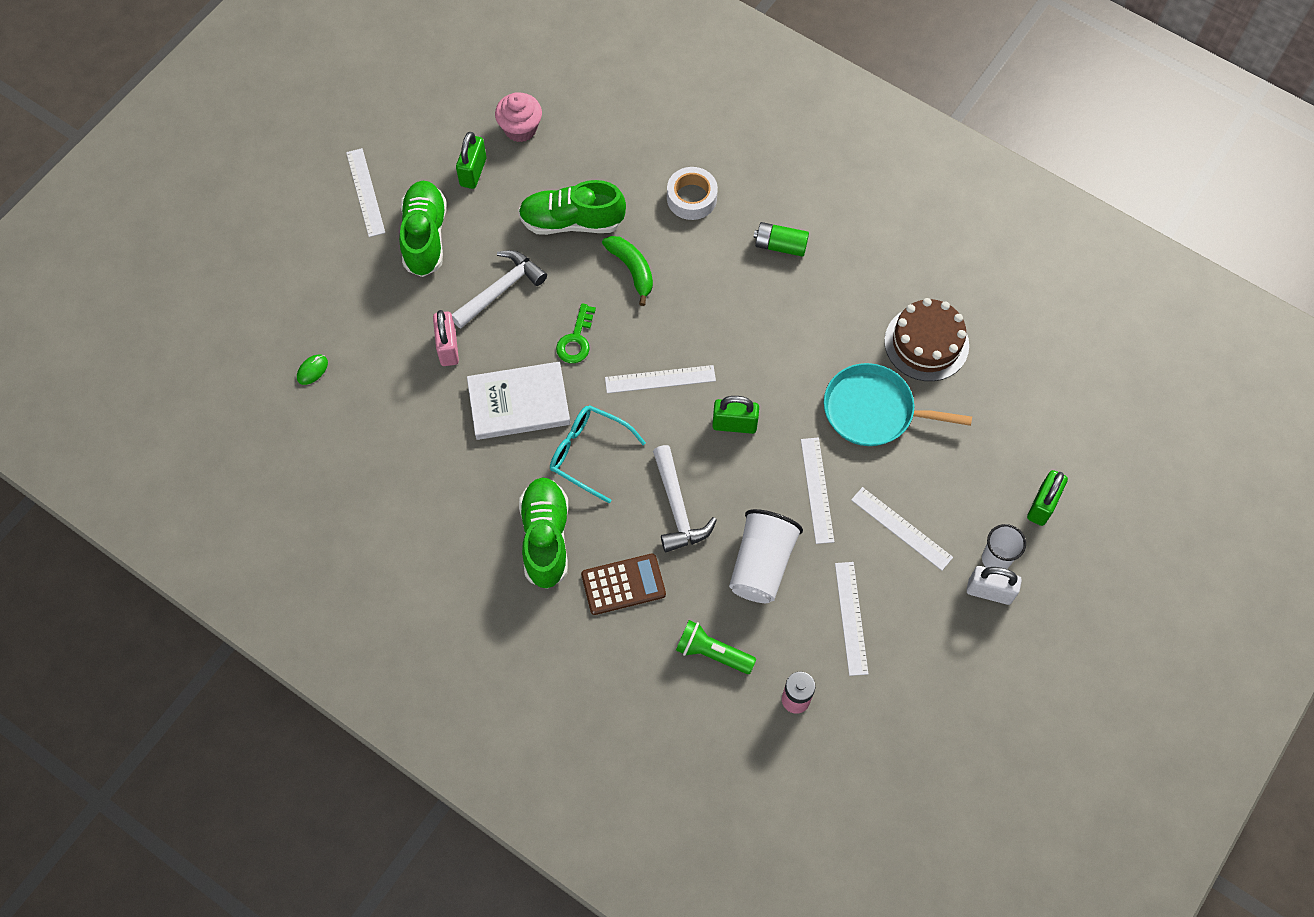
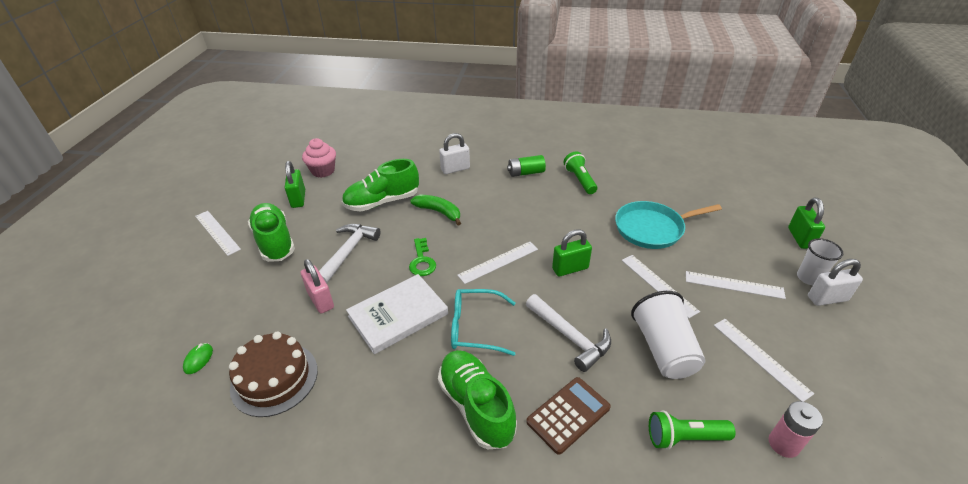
camera: 25 degrees left, 25 degrees down
white tape [667,167,718,220] -> white padlock [439,133,470,174]
brown cake [884,298,969,381] -> brown cake moved to [229,332,318,417]
none -> green flashlight [563,151,597,194]

